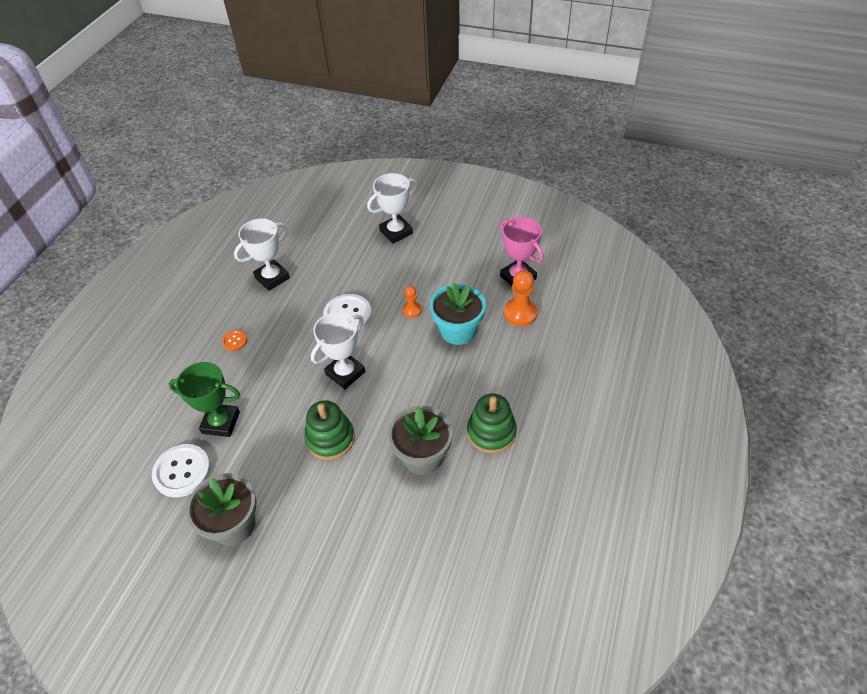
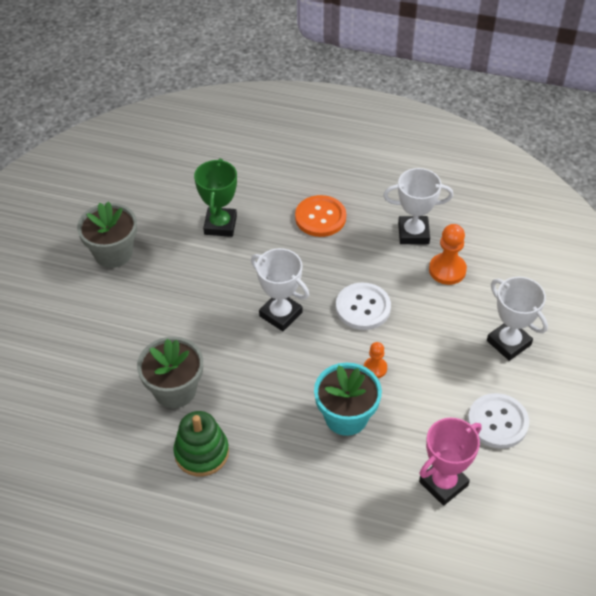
camera: 85 degrees right, 0 degrees up
white button [152,444,211,497] -> white button moved to [468,393,529,449]
orange button [222,330,247,351] -> orange button [295,195,346,237], size x1.97
white trophy [234,219,290,291] -> white trophy turned 45 degrees counterclockwise [383,168,453,244]
green stacking toy [304,400,355,460] -> none
orange pawn [504,270,538,326] -> orange pawn moved to [429,224,467,285]

